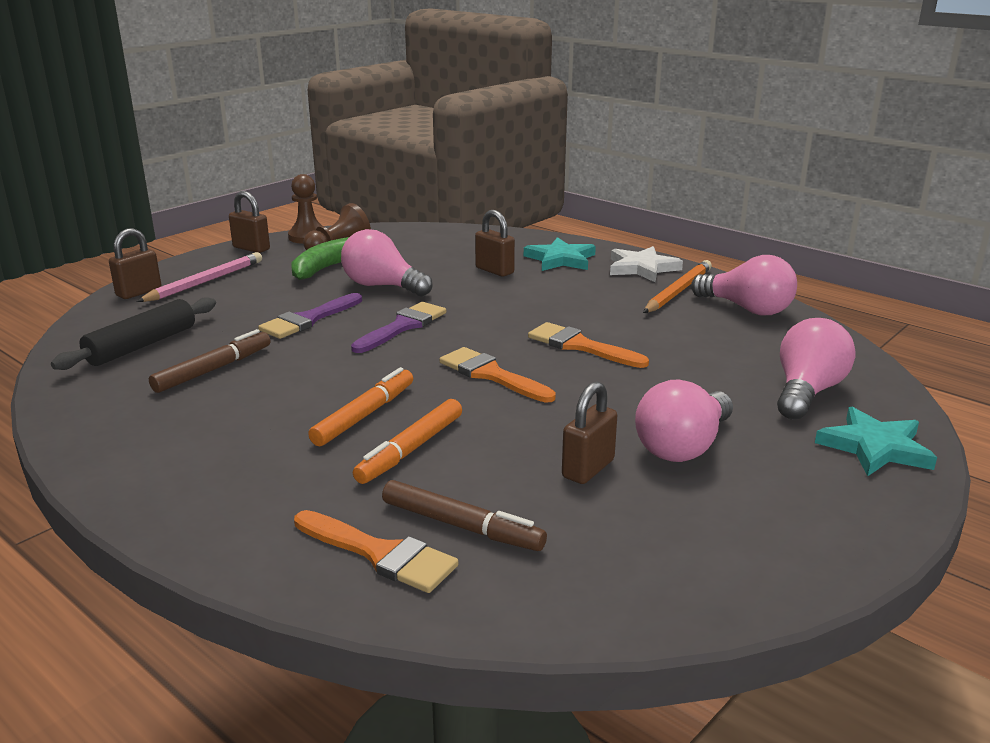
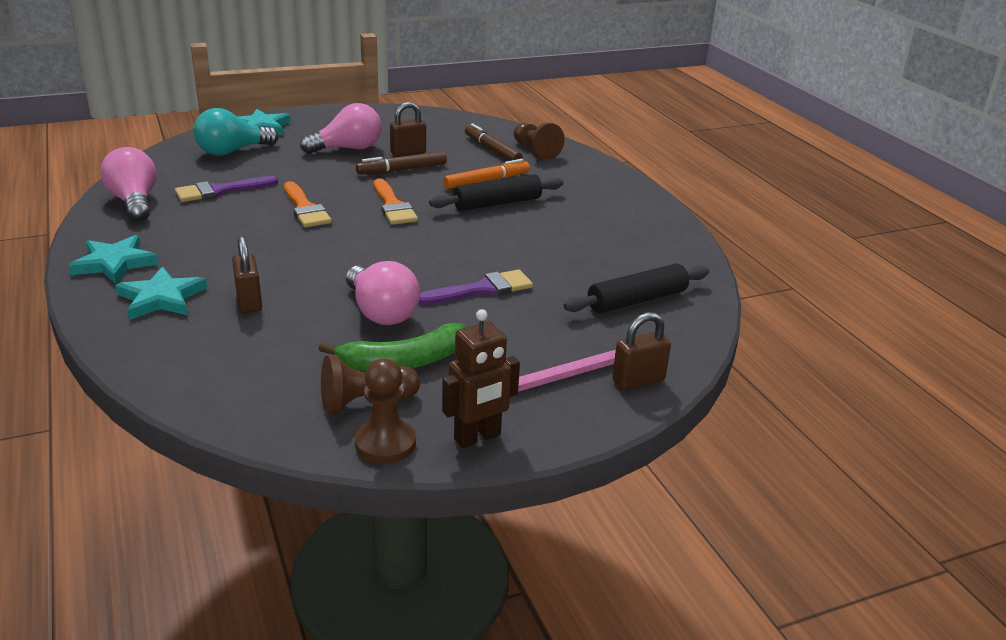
camera: 155 degrees left, 5 degrees up
brown marker [149,329,271,393] -> brown marker moved to [356,151,447,175]
brown padlock [229,191,270,253] -> brown robot [442,309,520,448]
orange brush [294,510,458,593] -> brown pawn [514,123,564,160]
orange marker [308,367,413,446] -> black rolling pin [429,174,564,211]
purple brush [351,302,446,353] -> purple brush moved to [175,176,278,202]
white star [610,246,683,283] -> turquoise star [68,235,159,284]
orange pencil [643,260,712,313] -> none
pink light bulb [777,318,855,420] -> turquoise light bulb [194,108,278,156]

